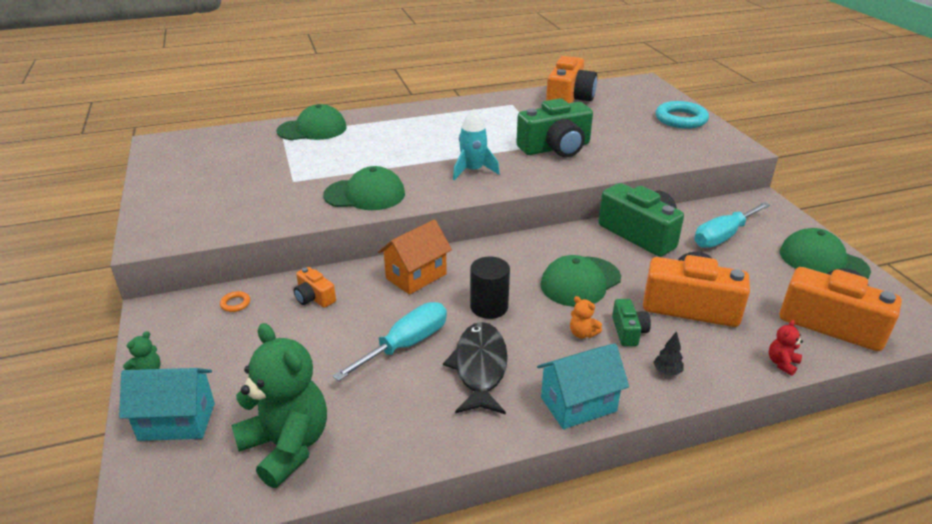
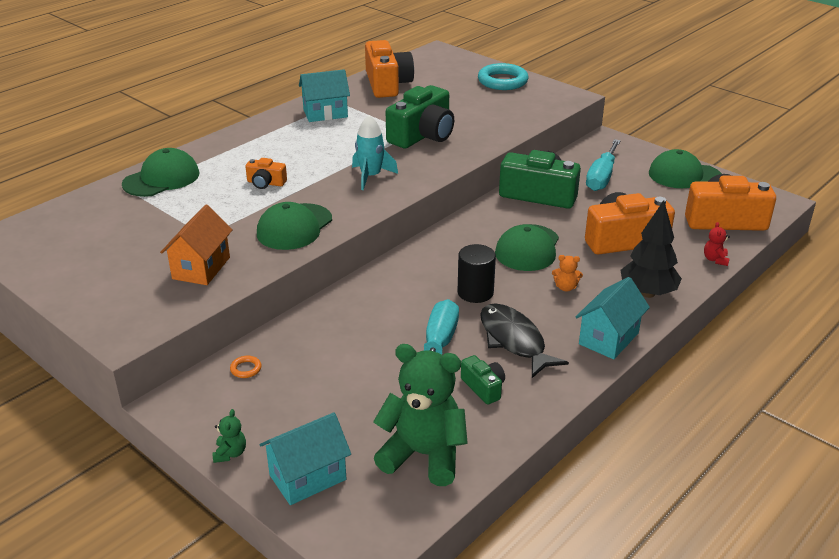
camera: 30 degrees left, 0 degrees up
orange camera [294,267,336,308] -> orange camera moved to [245,158,287,189]
green cap [323,166,405,210] -> green cap turned 150 degrees clockwise [257,202,332,250]
orange house [378,219,452,295] -> orange house moved to [160,205,233,285]
green camera [612,299,651,346] -> green camera moved to [461,355,505,405]
black tree [653,331,684,375] -> black tree [621,200,682,298], size x2.37
none -> turquoise house [299,69,350,122]

